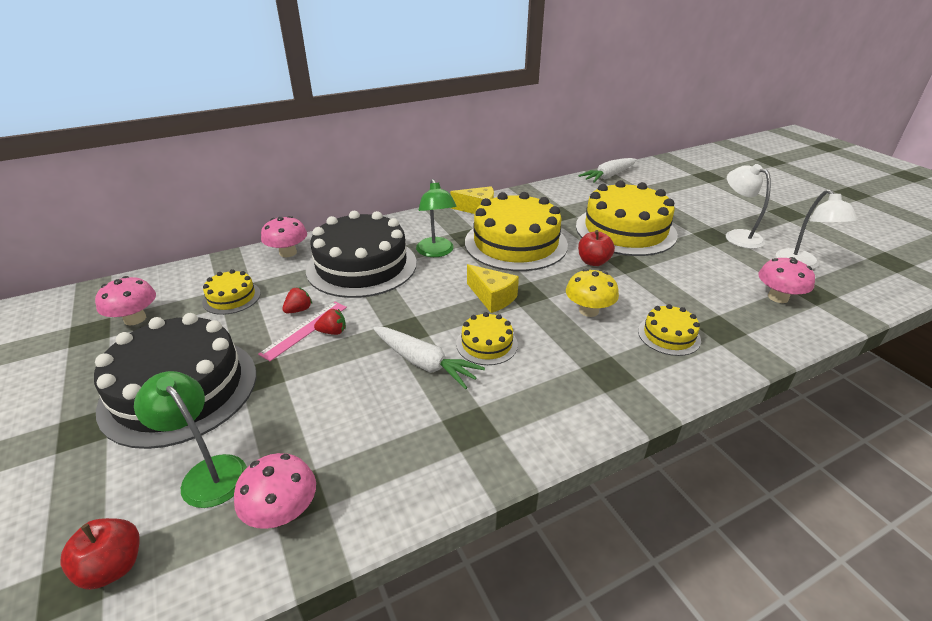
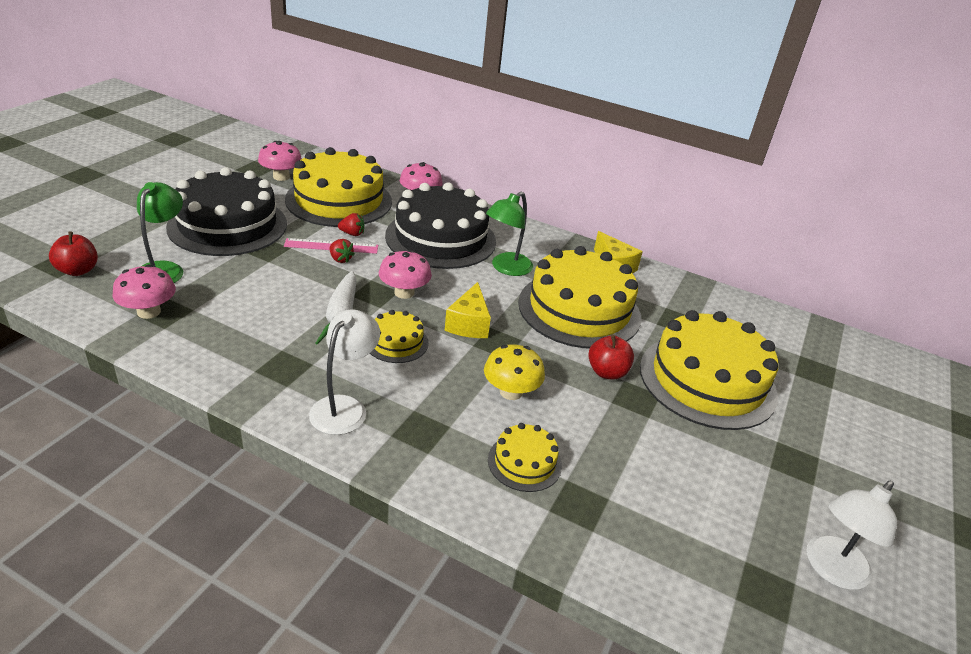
camera: 50 degrees right, 0 degrees up
yellow cake [202,269,261,315] -> yellow cake [285,147,392,227], size x2.16
white carrot [578,158,637,183] -> none
white lamp [726,164,771,249] -> white lamp moved to [309,310,380,435]
pink mushroom [758,257,815,303] -> pink mushroom moved to [379,250,432,299]

